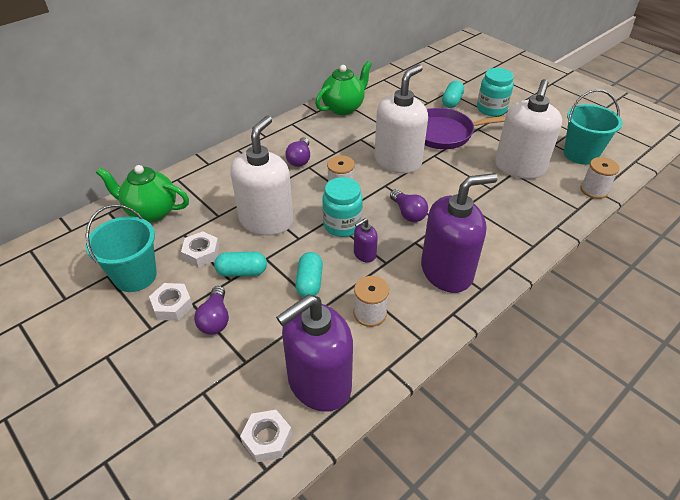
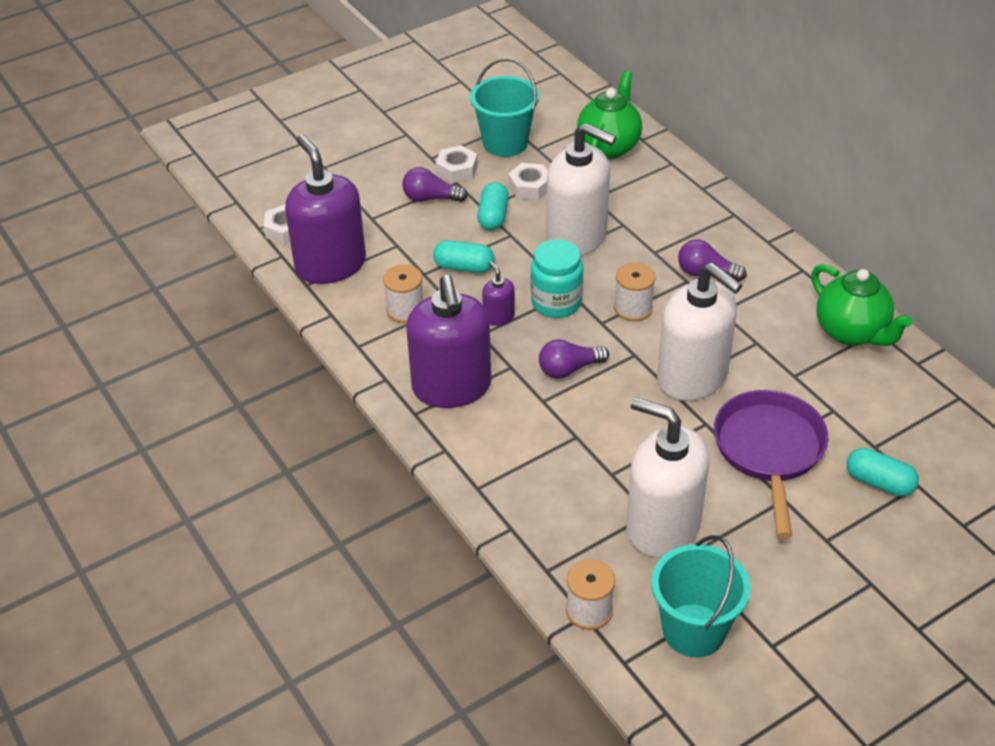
camera: 100 degrees right, 0 degrees up
turquoise jar [477,68,514,116] -> none

